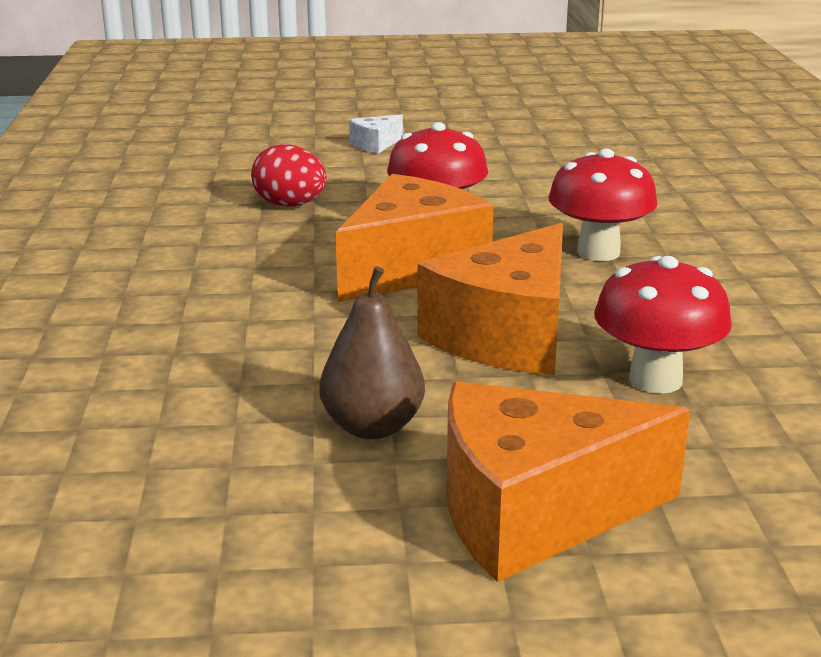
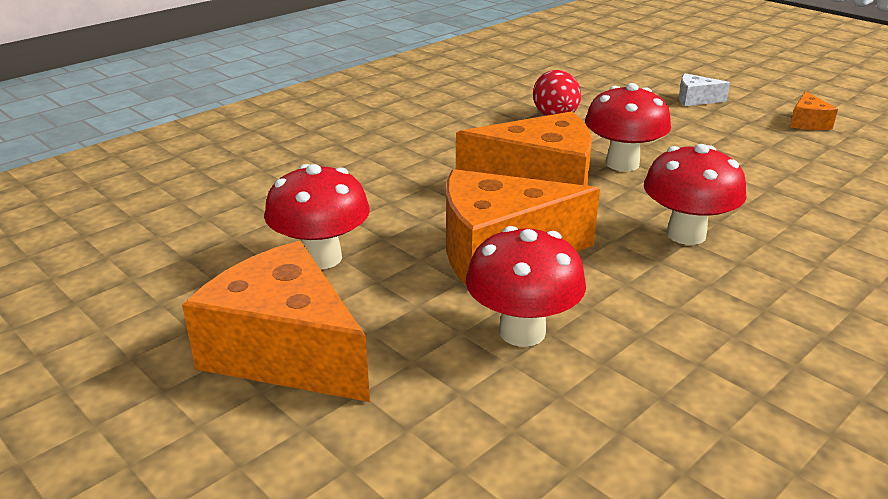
camera: 50 degrees right, 5 degrees up
brown pear [319,266,425,439] -> red mushroom [264,164,370,269]
none -> orange cheese [790,91,838,130]

